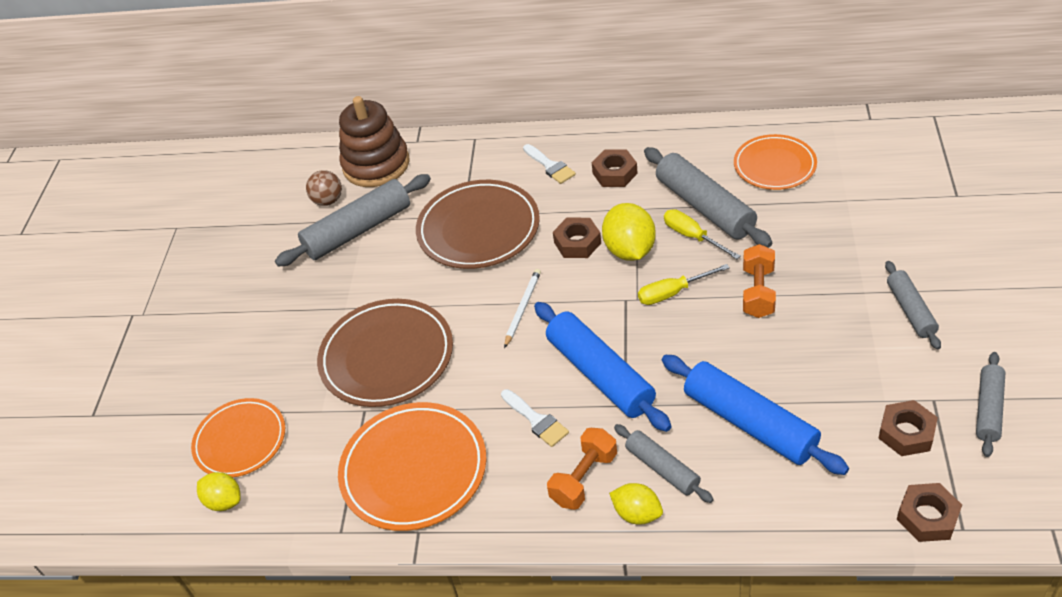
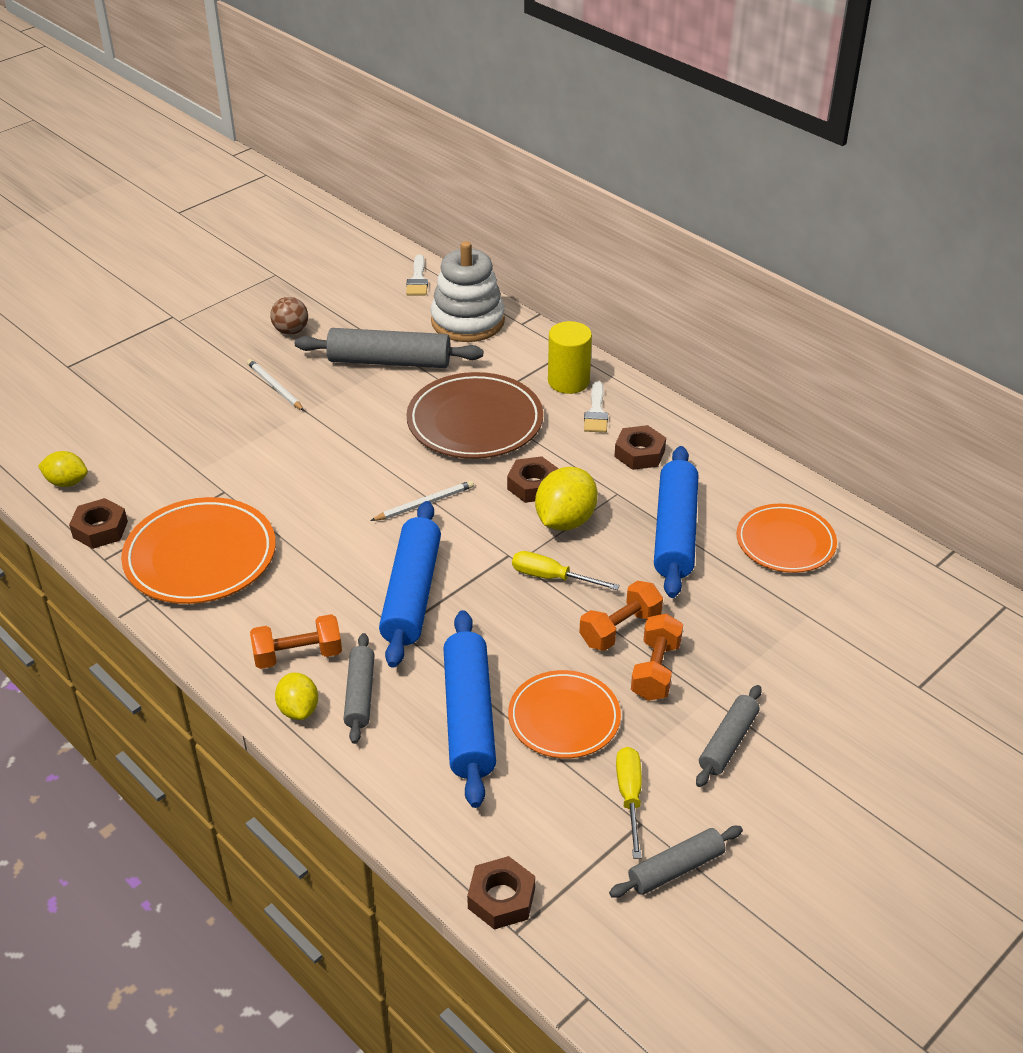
camera: 35 degrees right, 5 degrees down
orange plate [191,398,285,477] -> orange plate moved to [508,670,621,758]
yellow lemon [197,472,241,511] -> yellow lemon turned 60 degrees counterclockwise [38,451,88,487]
brown ball [306,170,342,206] -> brown ball moved to [270,297,308,335]
brown plate [317,299,453,407] -> none
brown stacking toy [339,96,410,187] -> white stacking toy [431,241,505,342]
white brush [501,389,569,447] -> white brush moved to [406,254,428,295]
grey rolling pin [644,147,773,248] -> blue rolling pin [654,446,698,598]
yellow screwdriver [664,209,741,259] -> yellow screwdriver moved to [616,747,642,859]
brown nut [878,400,938,456] -> brown nut moved to [69,498,128,549]
none -> white pencil [247,359,304,411]
none -> yellow cylinder [548,321,592,394]
none -> orange dumbbell [631,613,683,701]

